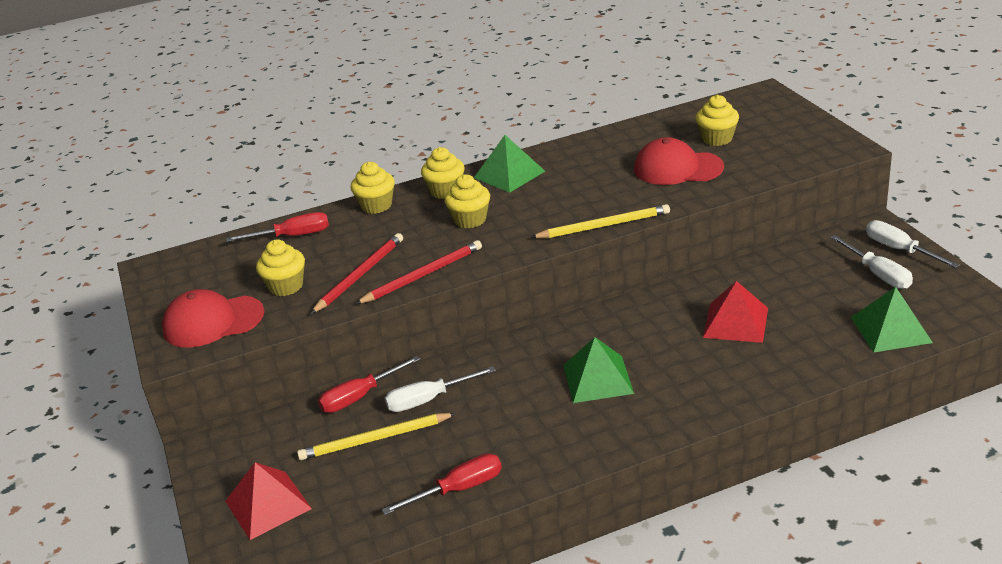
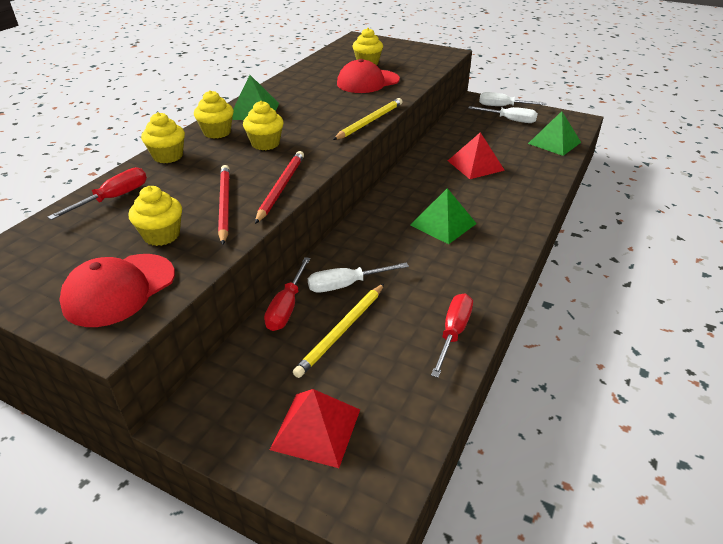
camera: 45 degrees left, 5 degrees up
white screwdriver [385,366,496,412] -> white screwdriver turned 45 degrees clockwise [308,262,409,293]

